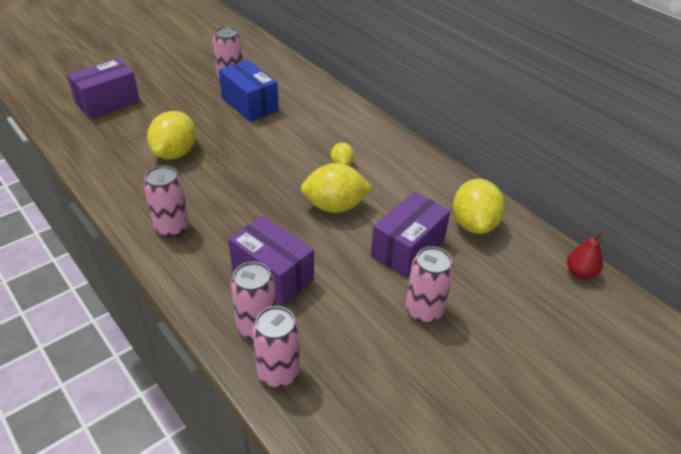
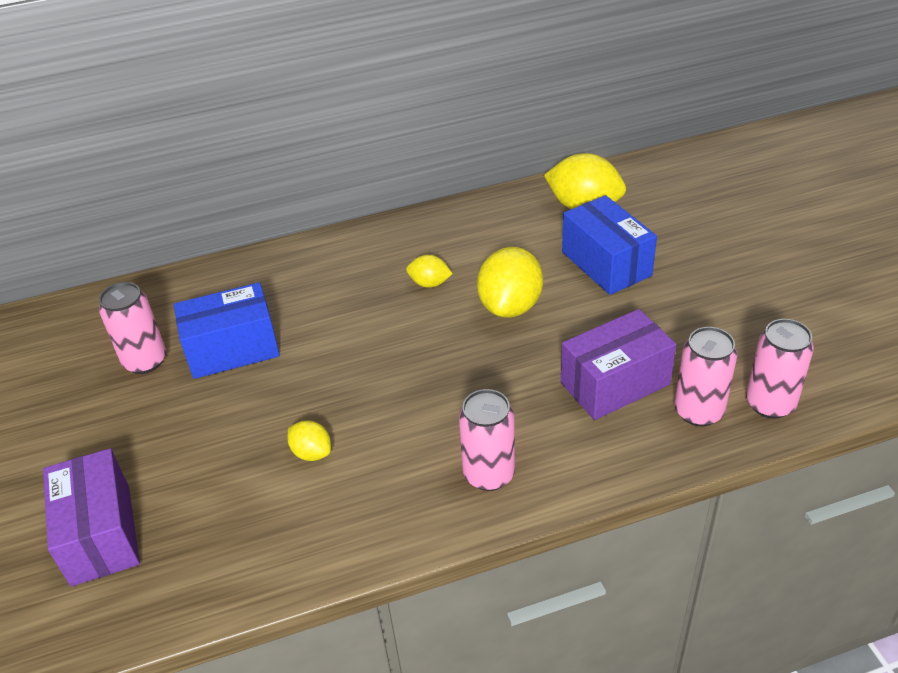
camera: 65 degrees left, 0 degrees up
yellow lemon [147,111,196,159] -> yellow lemon [287,420,331,461], size x0.52
purple box [371,192,450,278] -> blue box [562,195,657,295]
pink can [406,246,454,323] -> none
red pear [567,232,603,279] -> none

